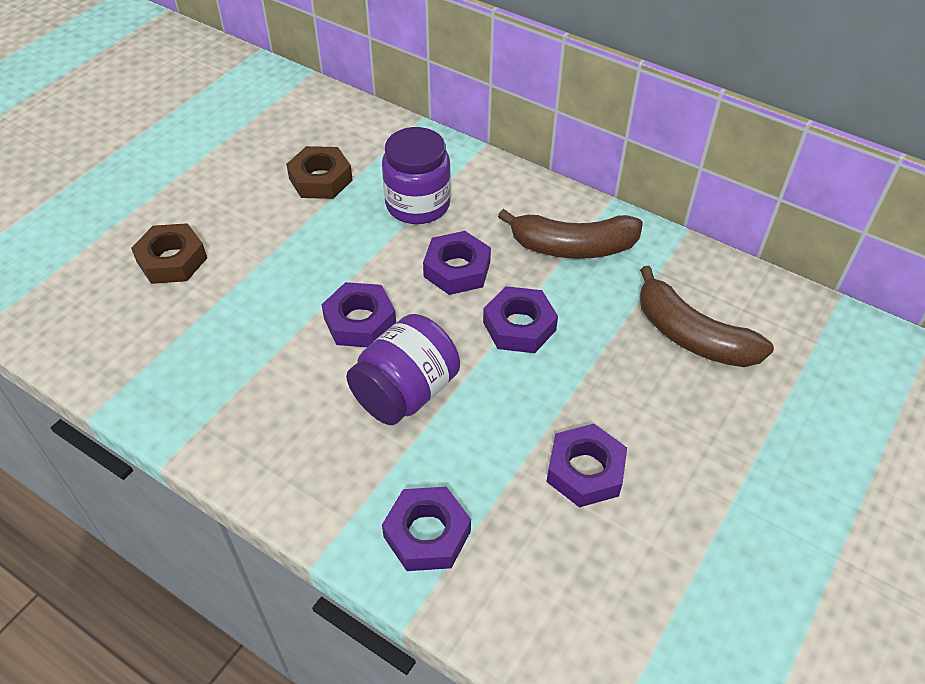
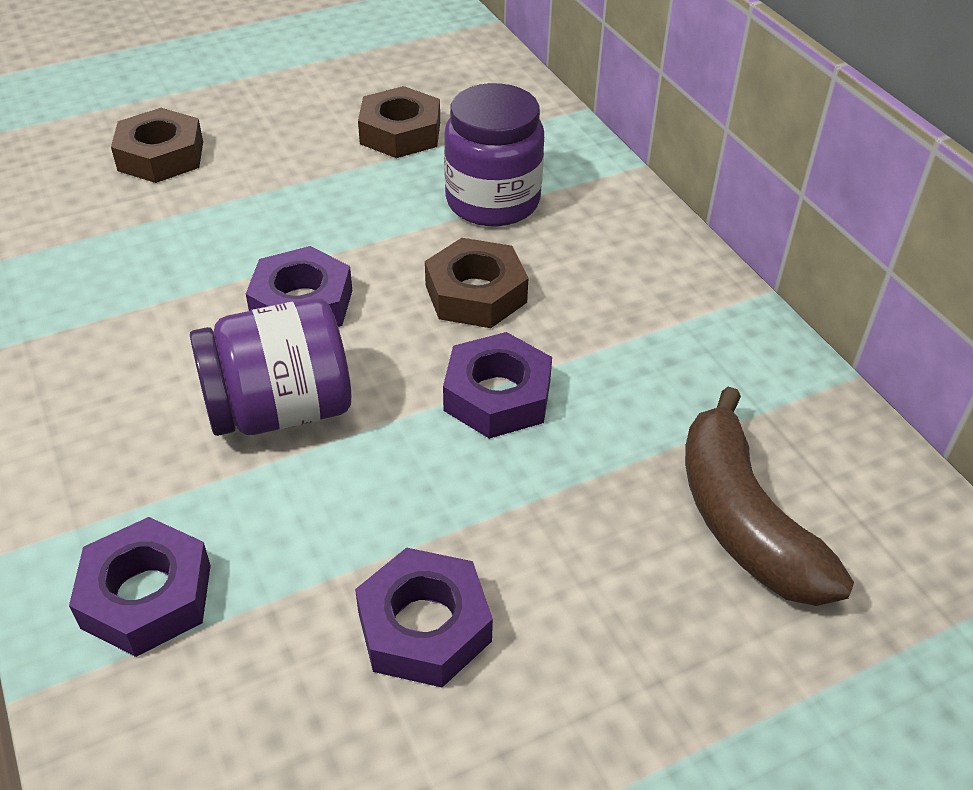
camera: 30 degrees right, 5 degrees down
purple nut [423,231,491,295] -> brown nut [425,238,529,328]
brown banana [498,209,643,259] -> none

